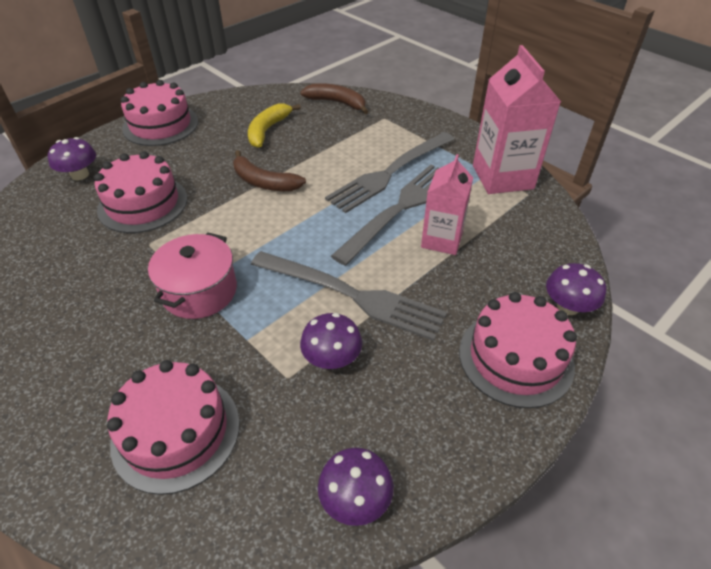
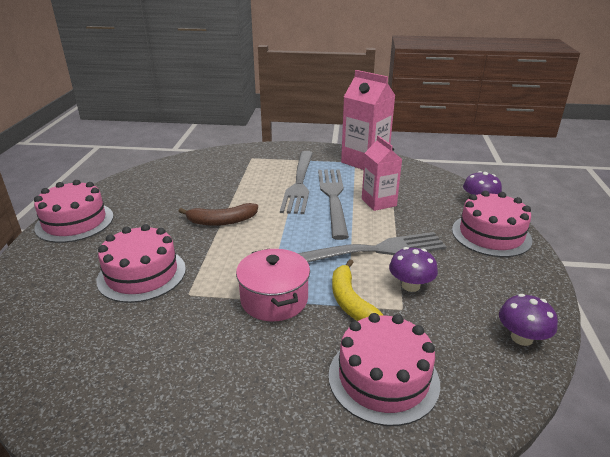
camera: 40 degrees left, 15 degrees down
purple mushroom [48,137,96,180] -> none
yellow banana [248,104,301,148] -> yellow banana moved to [332,259,383,321]
brown banana [300,83,368,114] -> none

